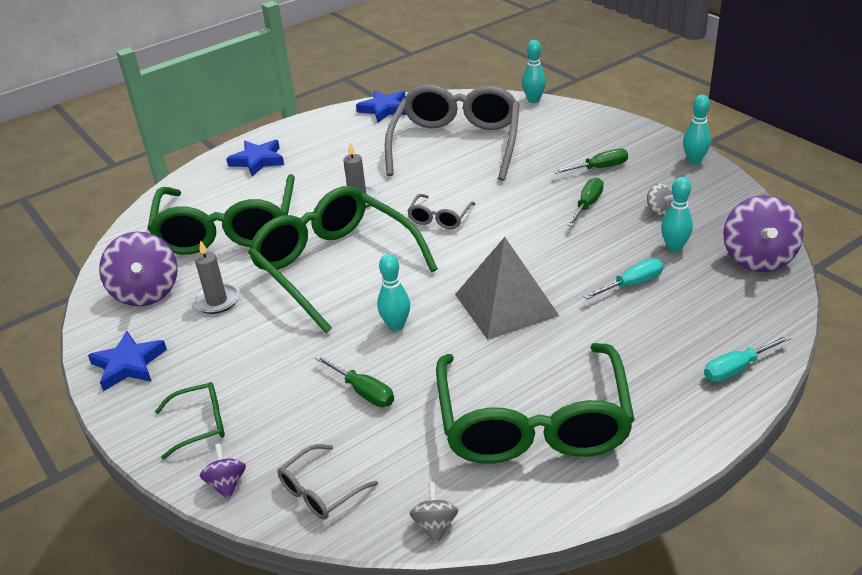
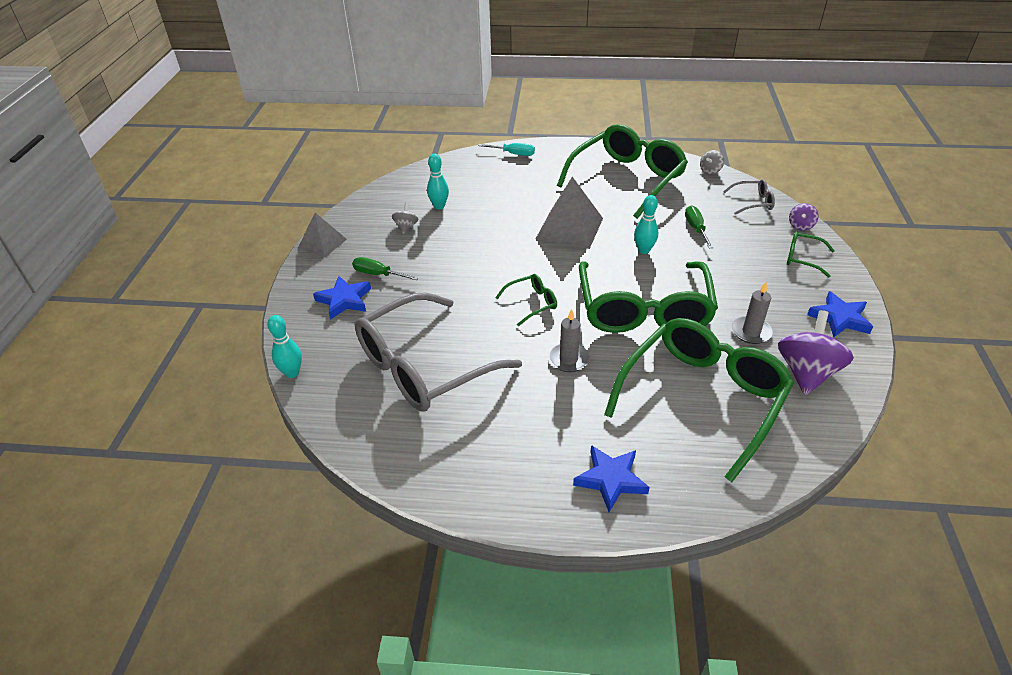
camera: 140 degrees left, 5 degrees up
blue star [356,90,406,123] -> blue star moved to [313,276,371,320]
grey glasses [407,194,475,229] -> green glasses [495,274,557,326]
green screwdriver [567,177,604,227] -> none
turquoise screwdriver [583,258,663,299] -> none
turquoise bowling pin [683,95,711,164] -> grey pyramid [298,213,347,258]
purple spinning top [723,195,804,272] -> none

